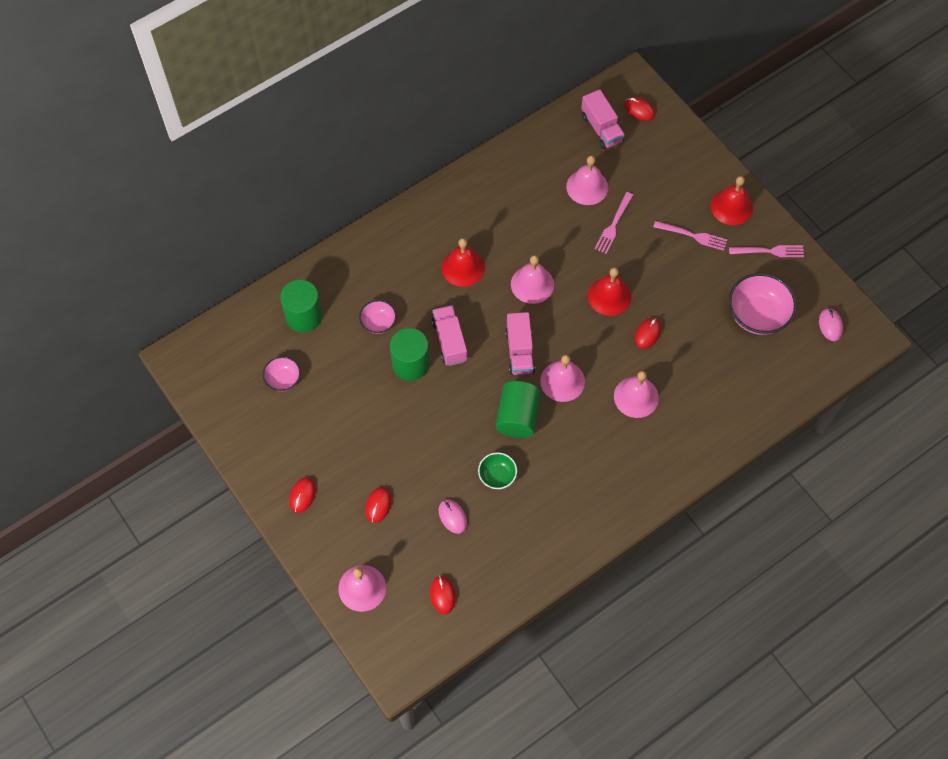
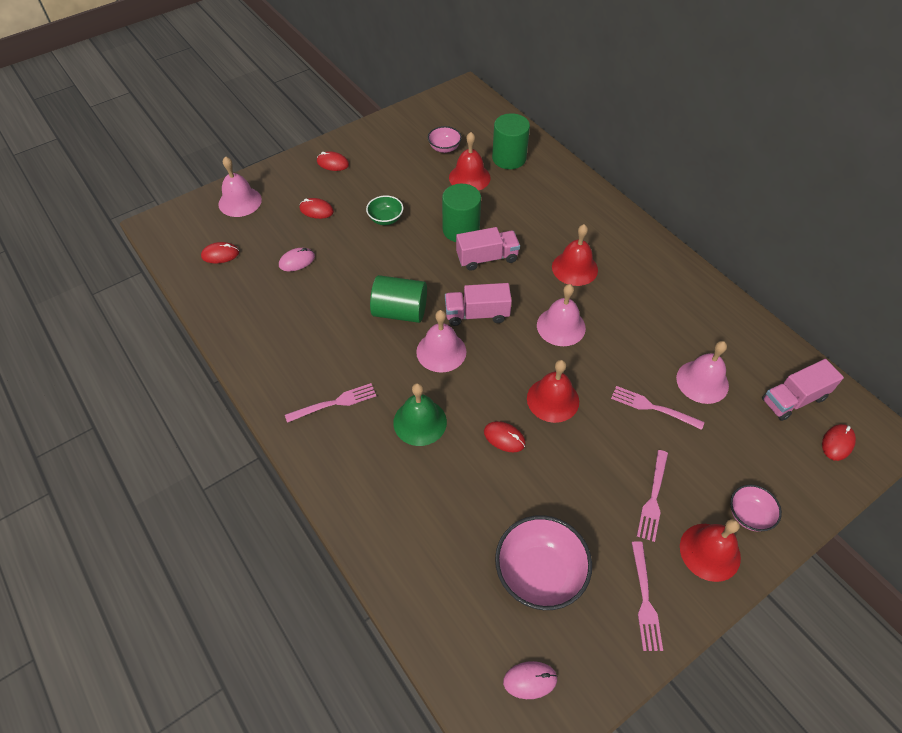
camera: 90 degrees right, 10 degrees down
pink bowl [359,300,397,334] -> pink bowl moved to [730,485,782,532]
green bowl [478,452,517,489] -> green bowl moved to [366,195,403,225]
pink bell [614,371,659,418] -> green bell [393,383,447,446]
none -> pink fork [285,383,376,423]
none -> red bell [449,132,491,191]

